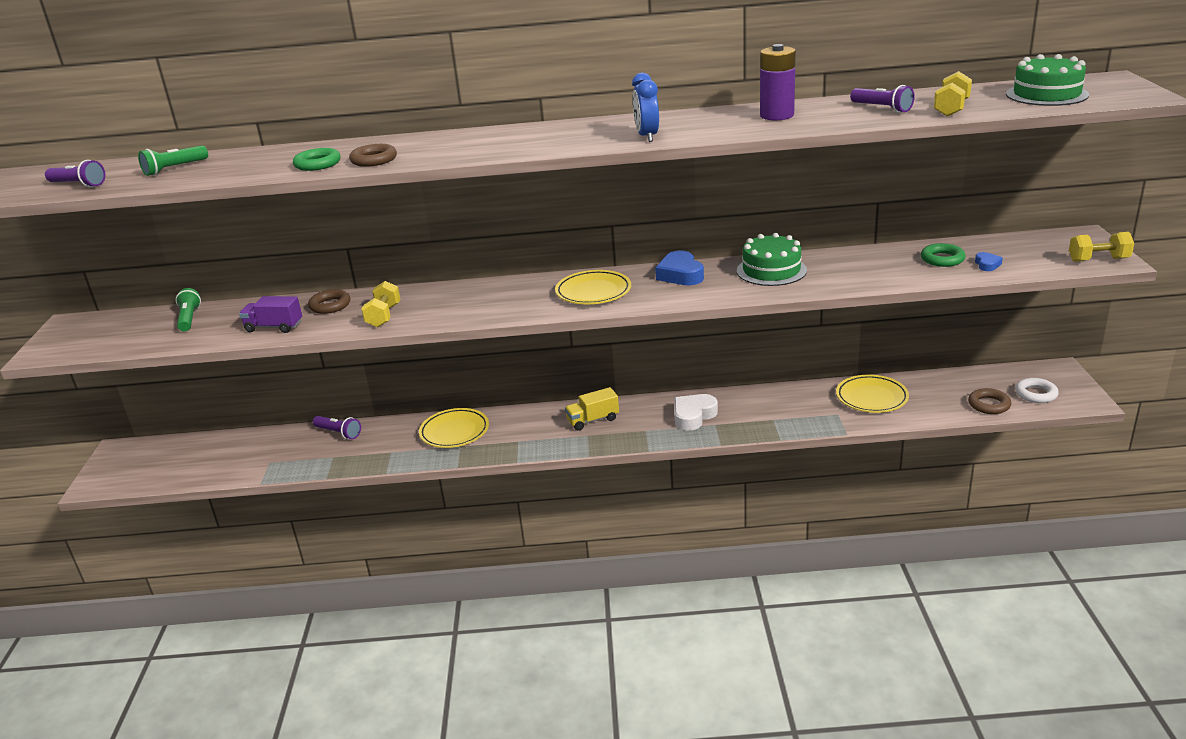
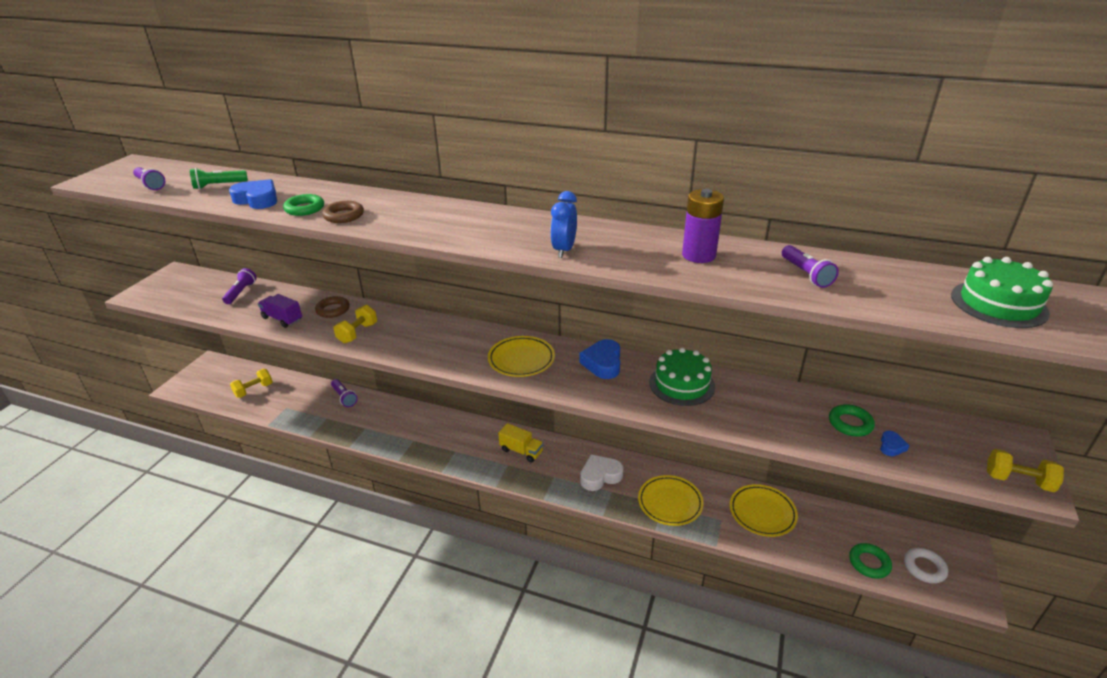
camera: 20 degrees right, 5 degrees up
green flashlight [176,288,201,332] -> purple flashlight [222,268,257,304]
yellow plate [419,408,489,448] -> yellow plate moved to [638,475,704,526]
yellow truck [565,387,619,431] -> yellow truck turned 150 degrees counterclockwise [498,423,543,462]
yellow dumbbell [934,71,972,117] -> yellow dumbbell moved to [230,369,273,398]
brown ring [968,388,1011,414] -> green ring [849,543,892,579]
none -> blue heart [229,179,277,209]

